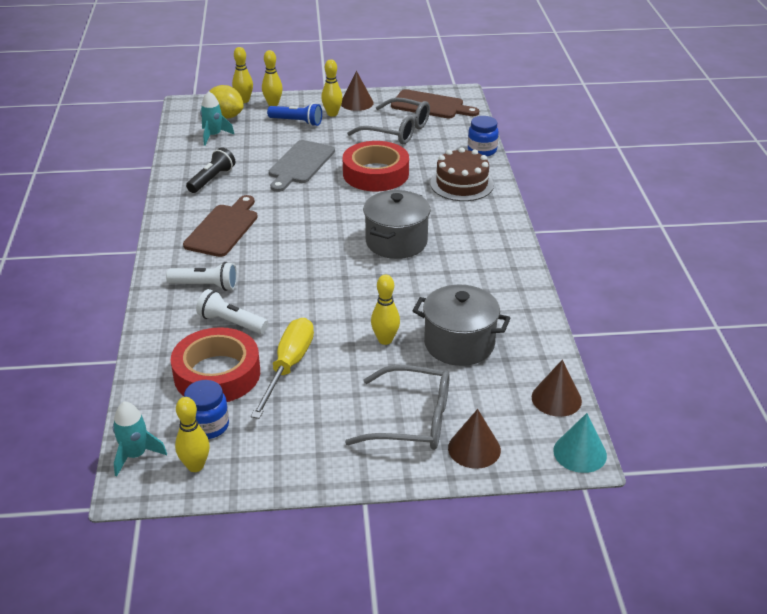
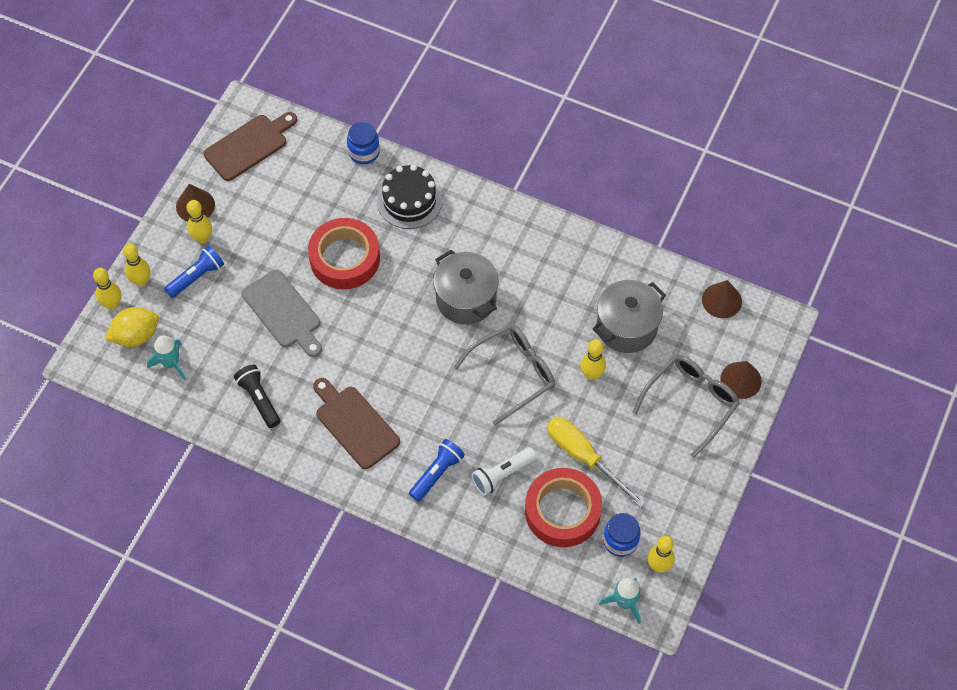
camera: 60 degrees left, 25 degrees up
white flashlight [166,262,237,291] -> blue flashlight [409,439,465,502]
grey glasses [347,97,430,144] -> grey glasses moved to [454,324,555,425]
brown cake [430,147,494,201] -> black cake [377,164,442,229]
turquoise cone [553,413,607,473] -> none

